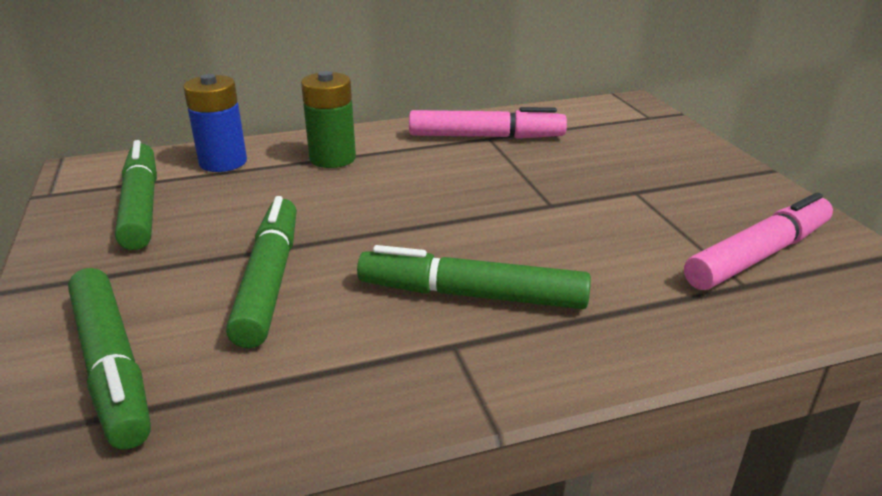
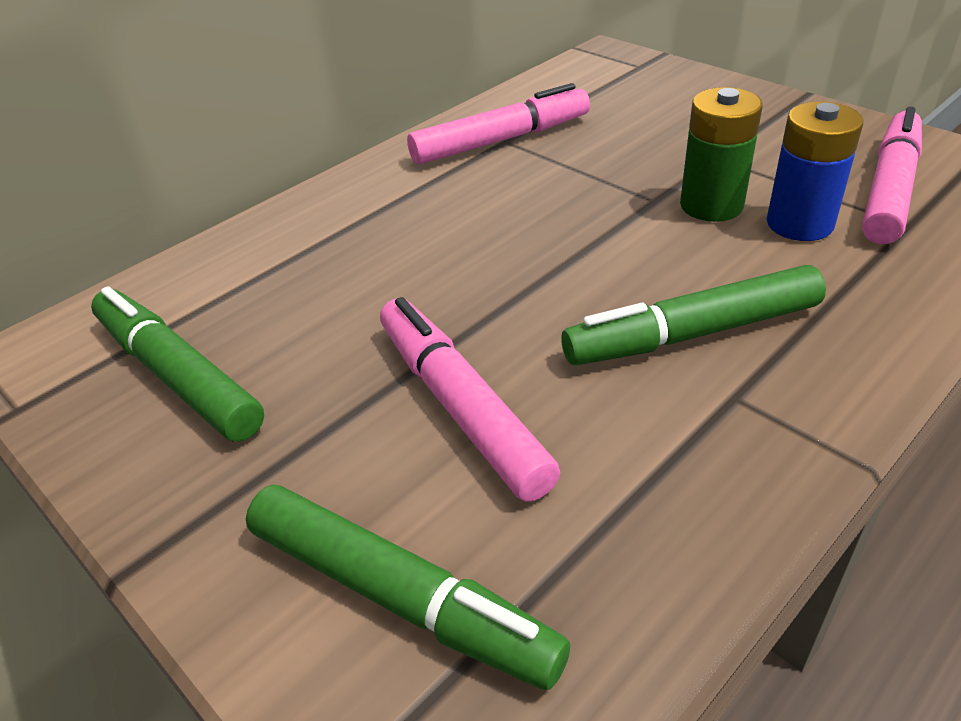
camera: 25 degrees left, 10 degrees up
blue battery [183,74,247,172] -> blue battery moved to [767,102,863,241]
green marker [226,196,297,348] -> pink marker [380,297,560,502]
green battery [301,71,356,168] -> green battery moved to [680,87,763,222]

